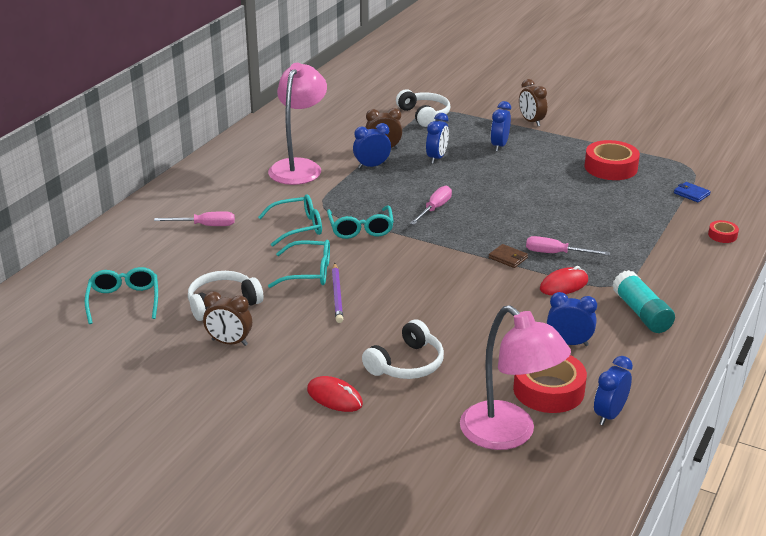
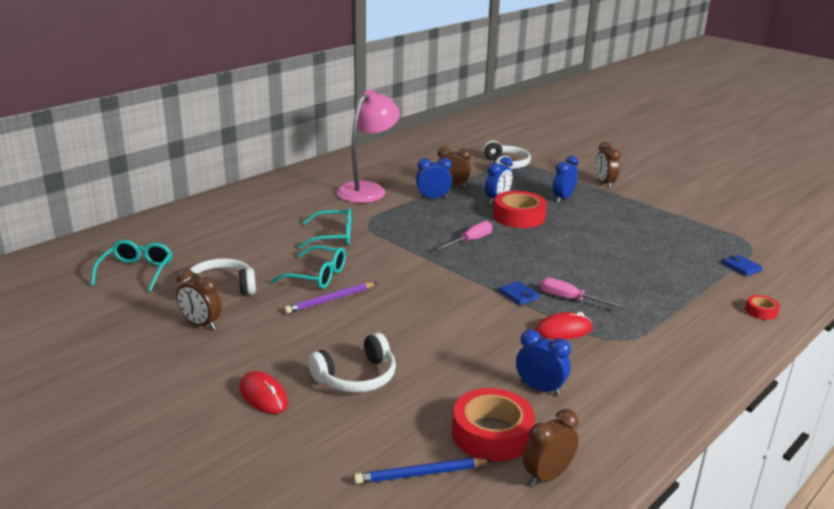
camera: 15 degrees right, 5 degrees down
pink screwdriver [154,211,235,226] -> none
turquoise glasses [327,205,394,239] -> none
purple pencil [332,263,343,323] -> purple pencil turned 45 degrees clockwise [284,282,377,314]
pink lamp [460,305,571,450] -> blue pencil [354,458,492,484]
brown wallet [489,244,528,268] -> blue wallet [499,281,539,305]
red tape [585,140,640,180] -> red tape moved to [493,191,547,228]
blue clock [594,356,633,425] -> brown clock [523,409,579,487]
turquoise glue stick [612,270,675,333] -> none

